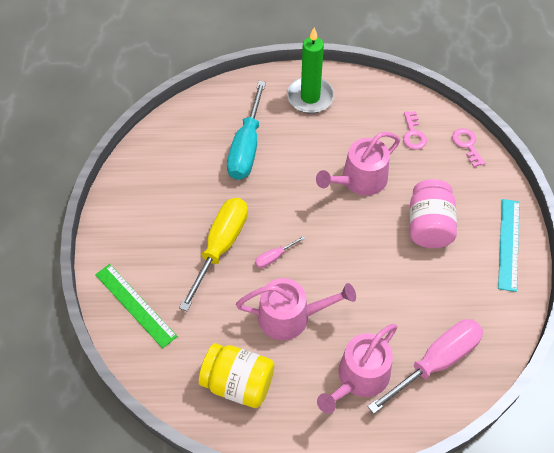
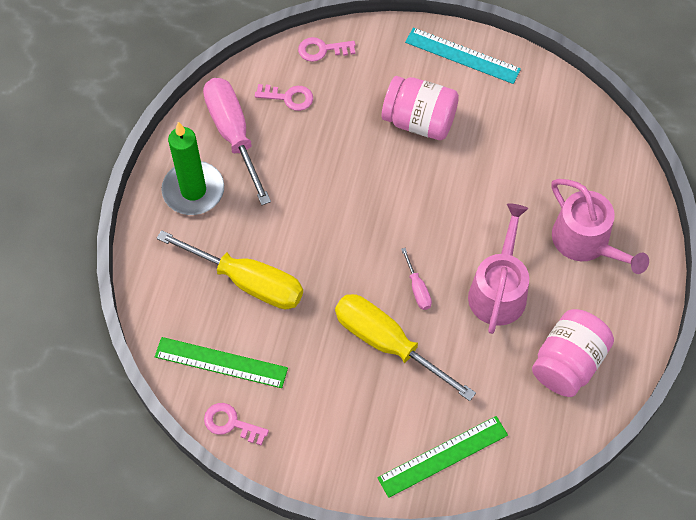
camera: 75 degrees left, 5 degrees up
yellow jar [199,343,274,408] -> pink jar [532,309,614,397]
turquoise screwdriver [227,81,266,180] -> yellow screwdriver [157,230,303,309]
pink watering can [316,132,400,196] -> none
pink screwdriver [368,319,483,414] -> pink screwdriver moved to [203,78,271,205]
none -> green ruler [155,337,288,388]
none -> pink key [204,403,269,446]

